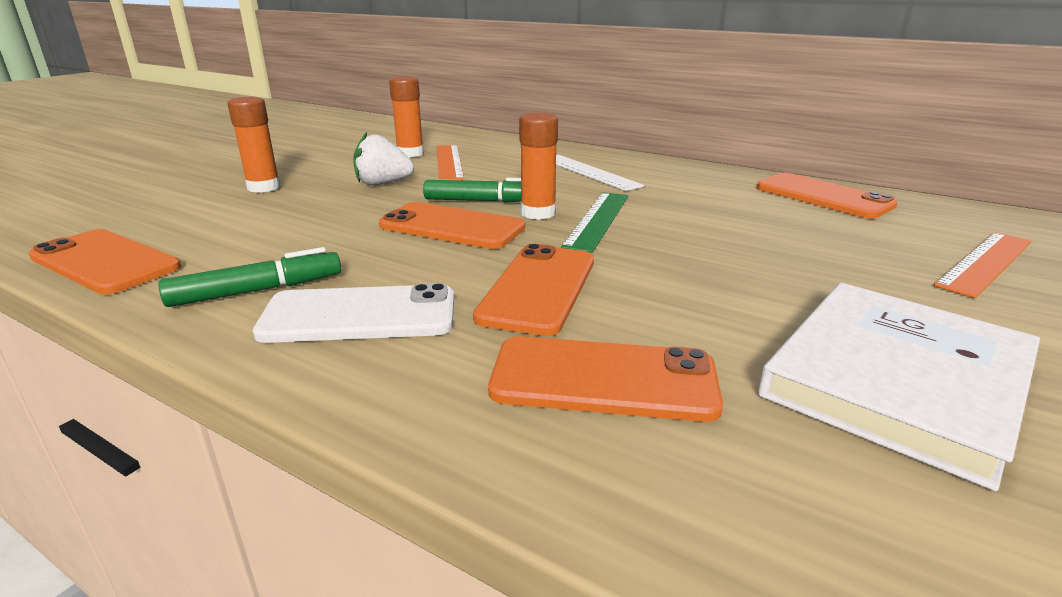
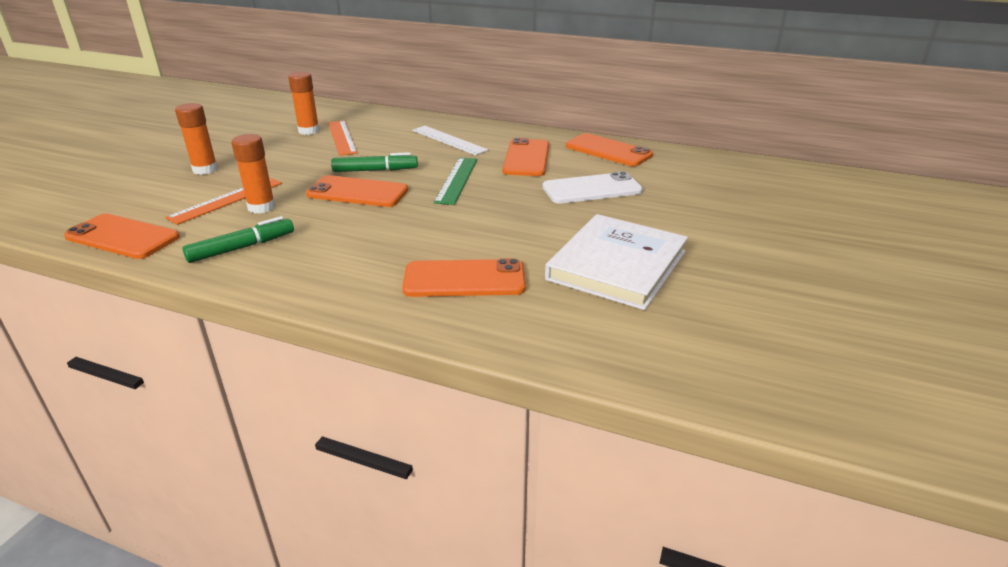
camera: 10 degrees left, 5 degrees up
white phone [253,283,454,343] -> white phone moved to [542,171,643,204]
white strawberry [353,132,414,185] -> none
orange phone [473,244,594,336] -> orange phone moved to [502,138,549,176]
orange glue stick [519,112,558,220] -> orange glue stick moved to [231,134,276,214]
orange ruler [934,232,1031,298] -> orange ruler moved to [165,178,282,225]

